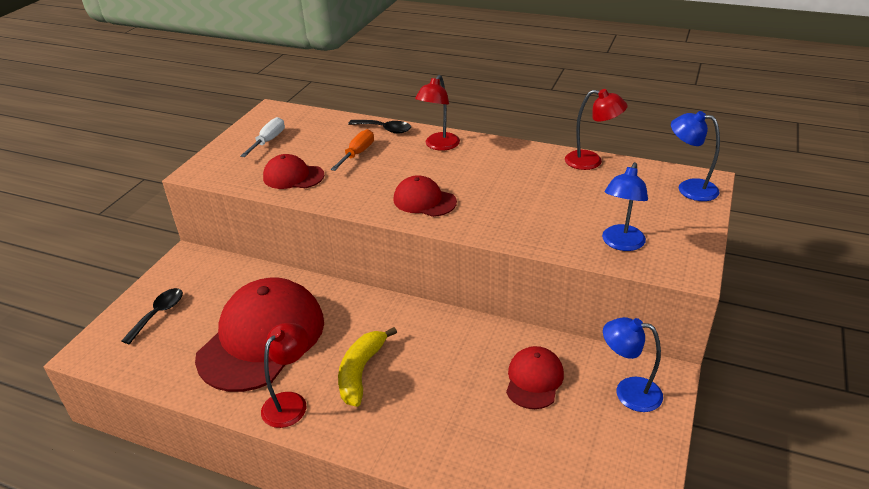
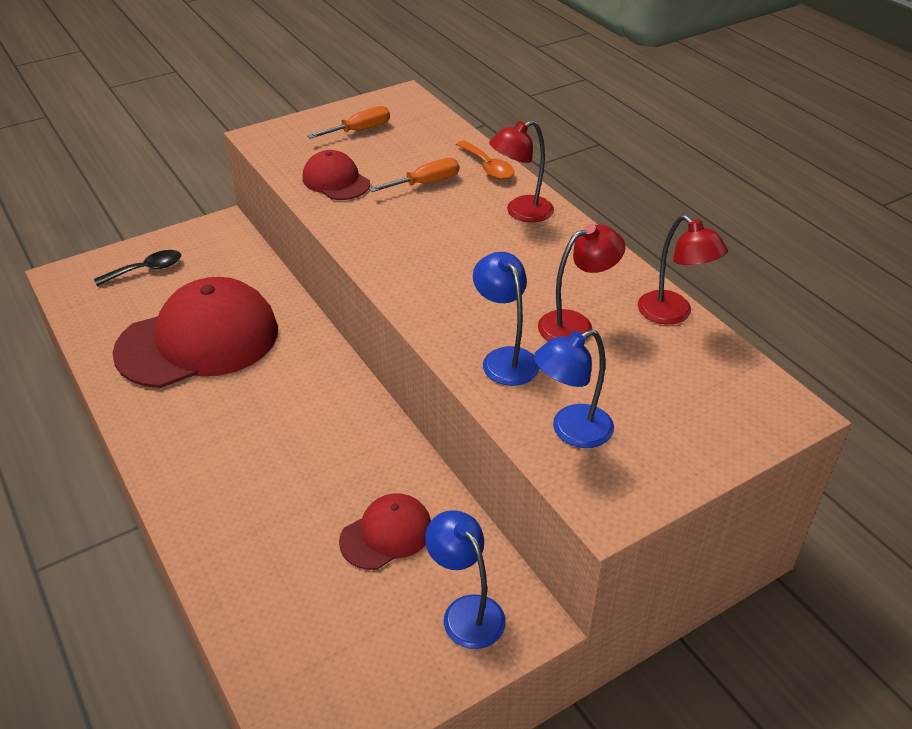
camera: 35 degrees right, 5 degrees up
white screwdriver [240,117,285,157] -> orange screwdriver [307,106,390,139]
red lamp [261,323,308,428] -> red lamp moved to [538,224,625,341]
yellow banana [338,327,397,407] -> none
black spoon [348,120,411,134] -> orange spoon [456,140,514,180]
red cap [393,175,457,217] -> none
blue lamp [671,111,720,201] -> blue lamp moved to [473,252,539,386]

